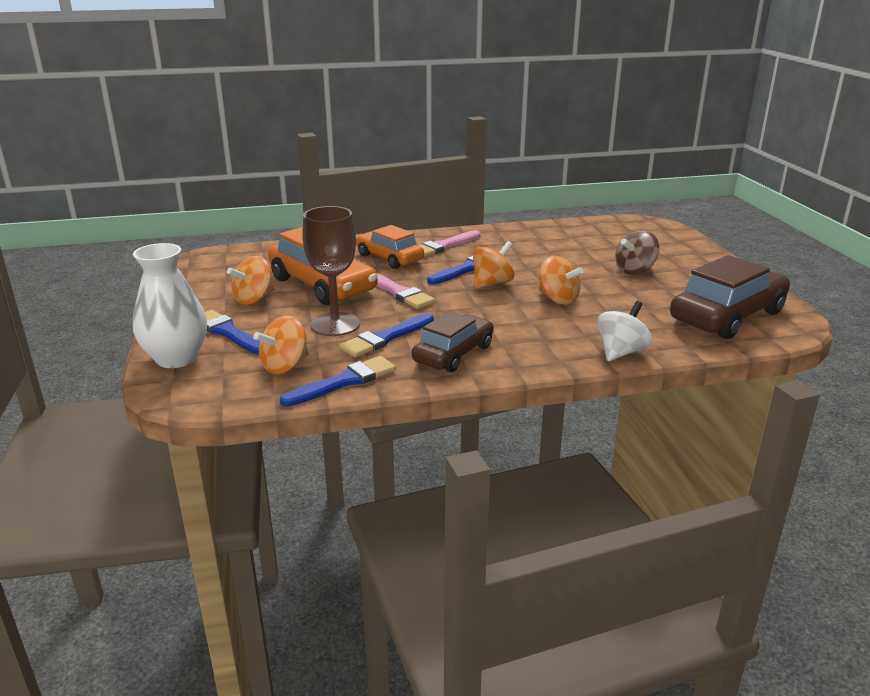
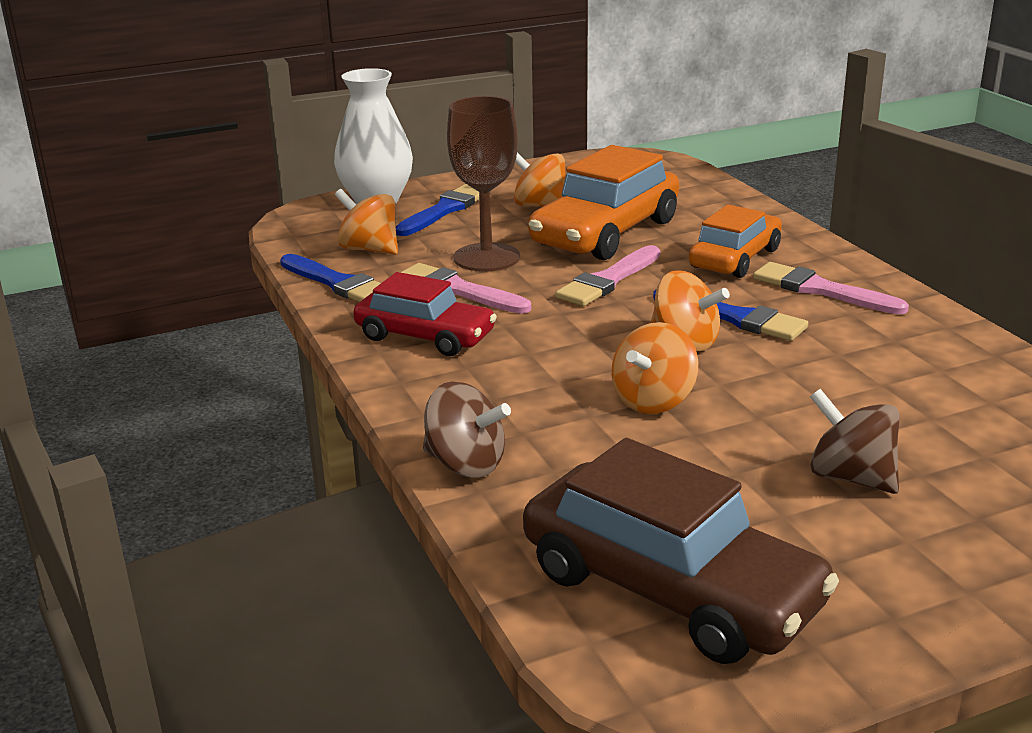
camera: 80 degrees right, 0 degrees up
blue brush [339,313,434,357] -> pink brush [400,263,531,314]
brown car [412,311,494,372] -> red car [353,272,497,356]
white spinning top [597,301,652,361] -> brown spinning top [423,382,511,478]

